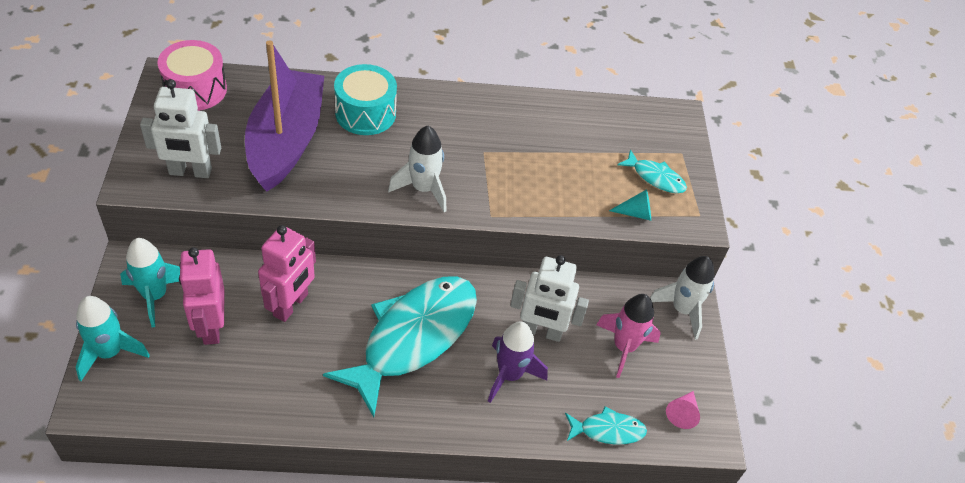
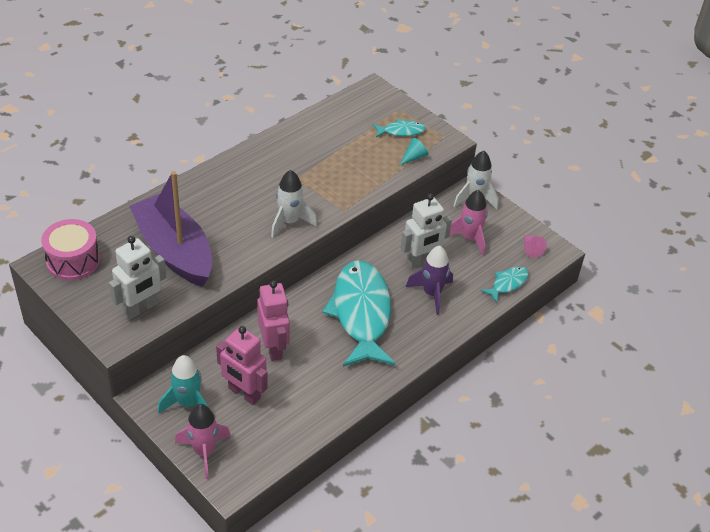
camera: 40 degrees left, 5 degrees down
turquoise rocket [76,296,150,381] -> pink rocket [175,404,231,479]
turquoise drum [334,64,397,135] -> none

